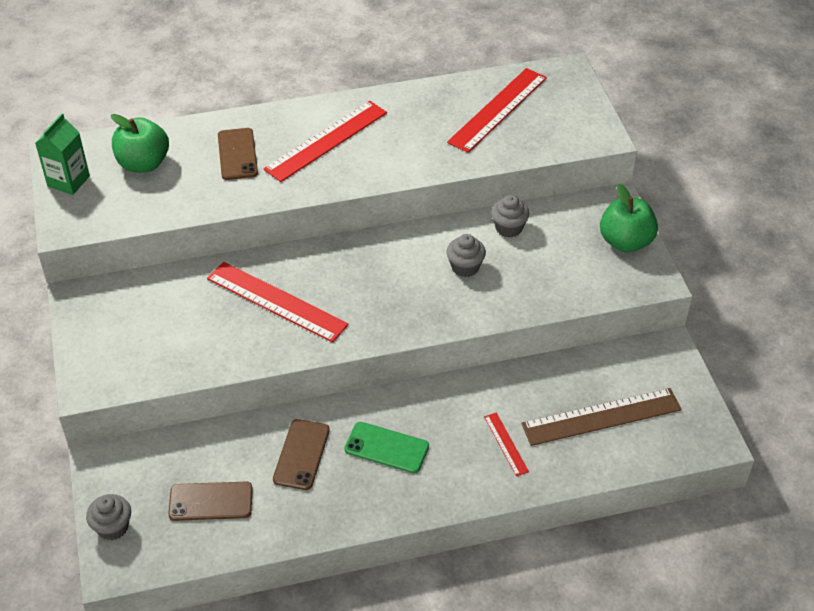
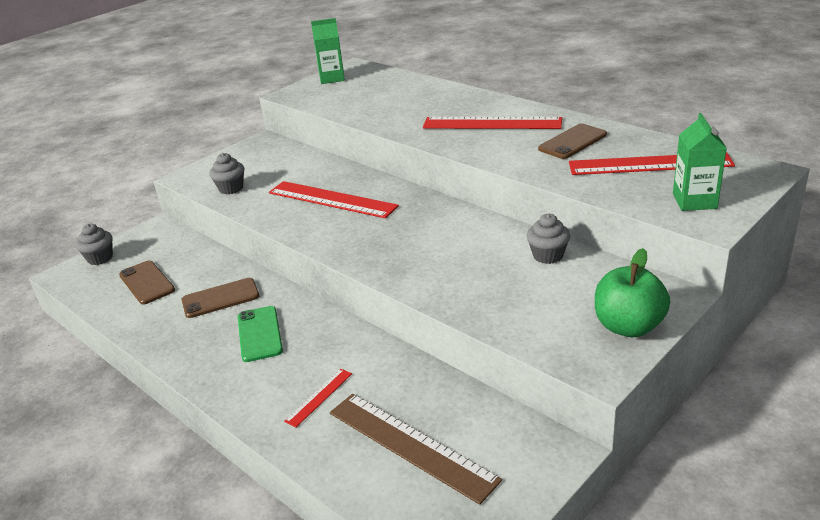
camera: 60 degrees right, 15 degrees down
green apple [111,114,169,173] -> none
red ruler [207,262,349,342] -> red ruler turned 60 degrees counterclockwise [269,181,399,218]
brown phone [218,128,258,180] -> brown phone moved to [538,124,607,159]
grey cupcake [446,234,486,277] -> grey cupcake moved to [210,153,244,194]
none -> green carton [673,113,727,211]

